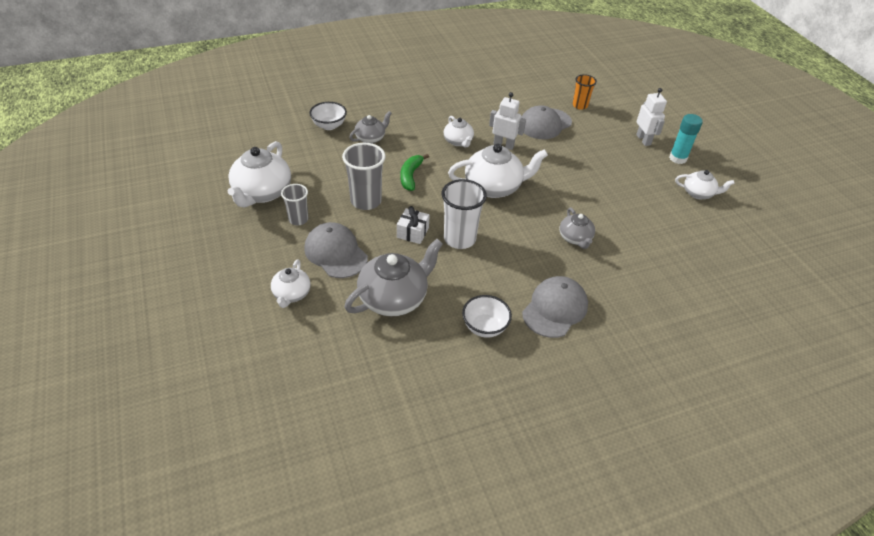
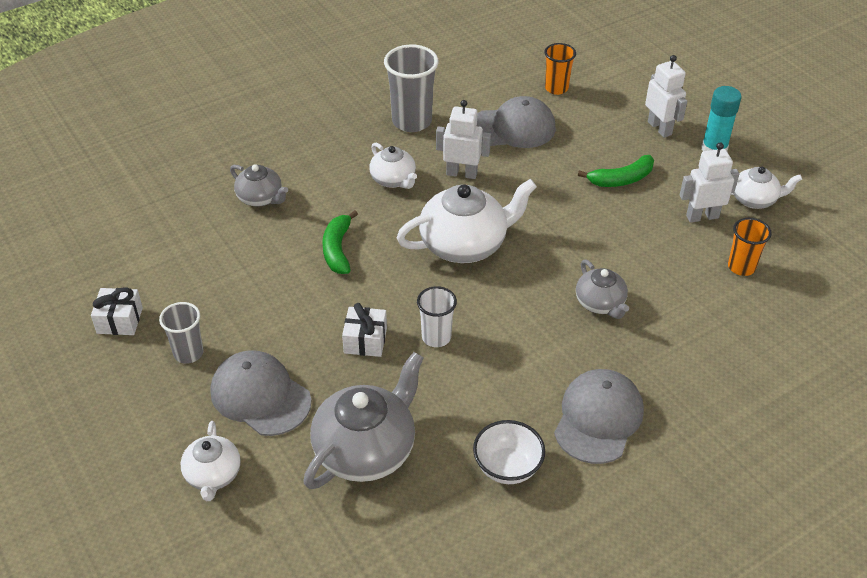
camera: 10 degrees left, 0 degrees up
white teapot [228,141,291,207] -> white gift [91,287,143,335]
white bowl [309,102,347,130] -> none
grey cup [342,143,386,210] -> grey cup moved to [384,45,439,132]
grey teapot [349,111,392,144] -> grey teapot turned 90 degrees clockwise [230,164,288,207]
white cup [441,179,487,249] -> white cup [417,286,457,347], size x0.61
grey cap [521,105,572,139] -> grey cap turned 135 degrees counterclockwise [477,96,556,148]
none -> green banana [578,155,654,187]
none -> white robot [680,143,739,223]
none -> orange cup [728,218,772,276]

